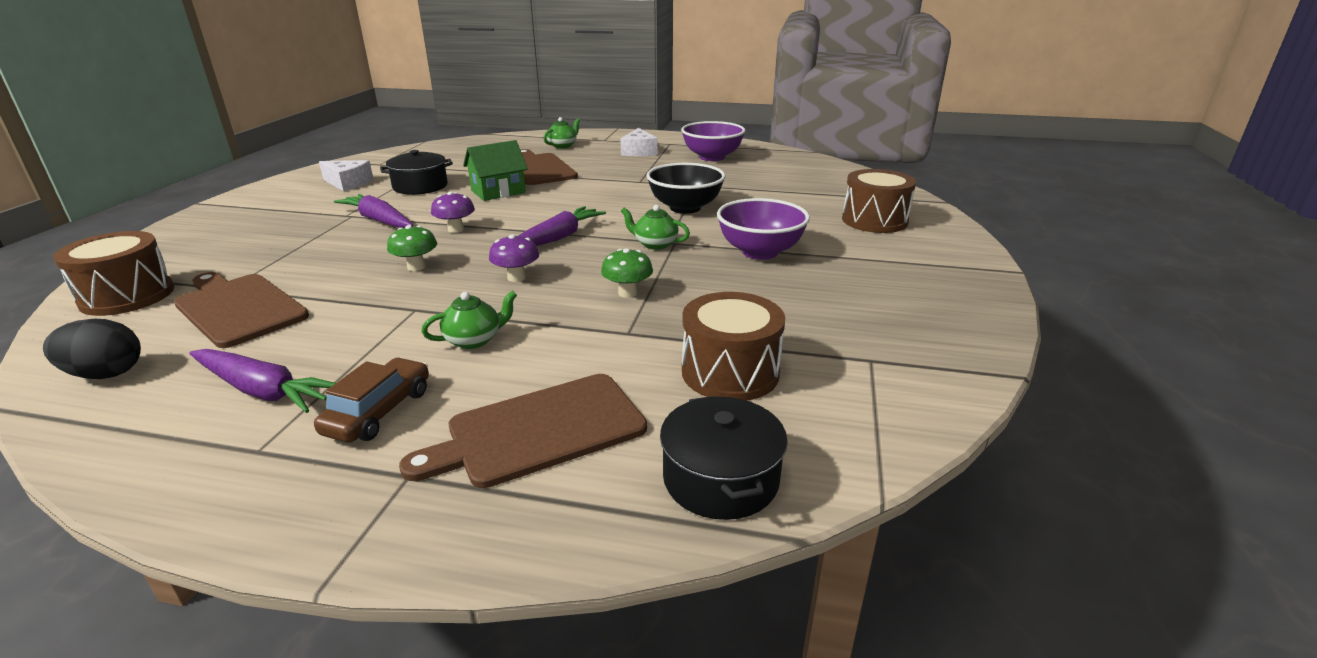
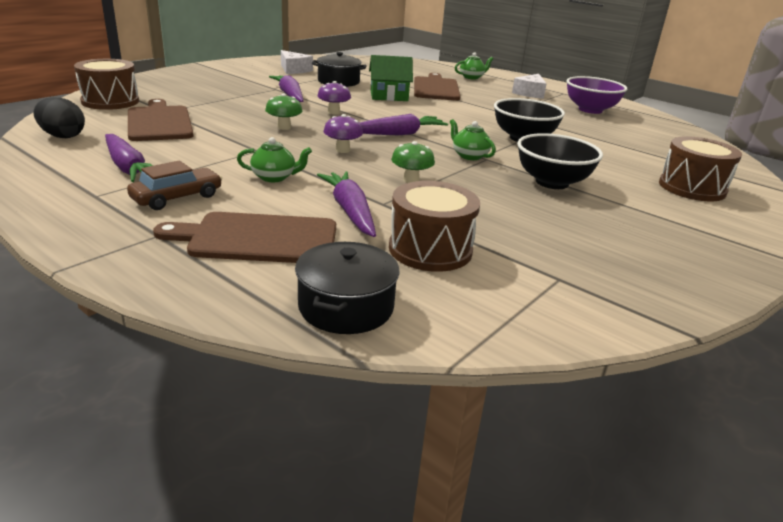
camera: 25 degrees right, 0 degrees up
purple bowl [717,198,810,260] -> black bowl [517,133,603,189]
none -> purple carrot [317,171,376,237]

